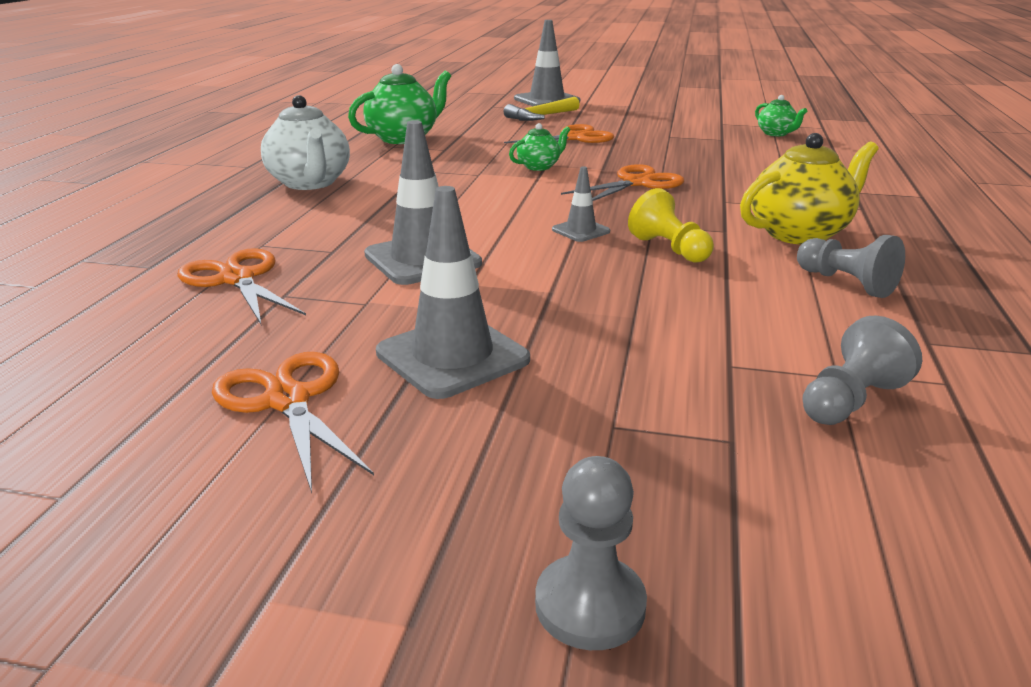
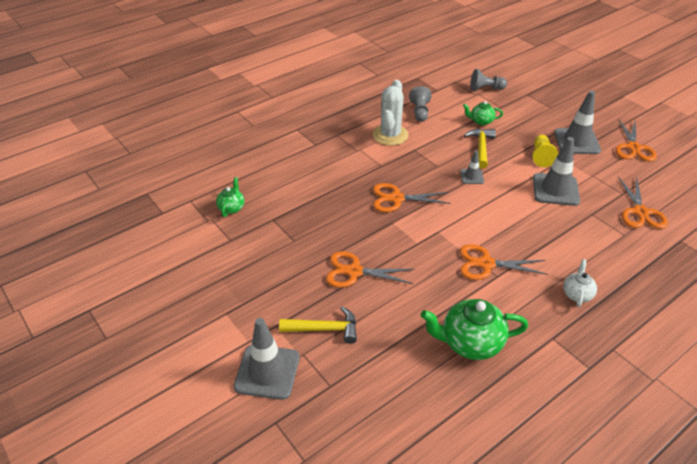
camera: 140 degrees left, 15 degrees up
white teapot [261,95,350,190] -> white teapot [563,259,597,307], size x0.54
green teapot [509,123,570,171] -> green teapot moved to [463,101,503,125]
grey pawn [535,456,647,650] -> none
yellow pawn [628,188,714,263] -> yellow pawn moved to [532,135,558,167]
yellow teapot [740,133,878,245] -> white cactus [372,80,409,146]
none -> orange scissors [460,244,548,280]
none -> yellow hammer [464,129,496,169]

